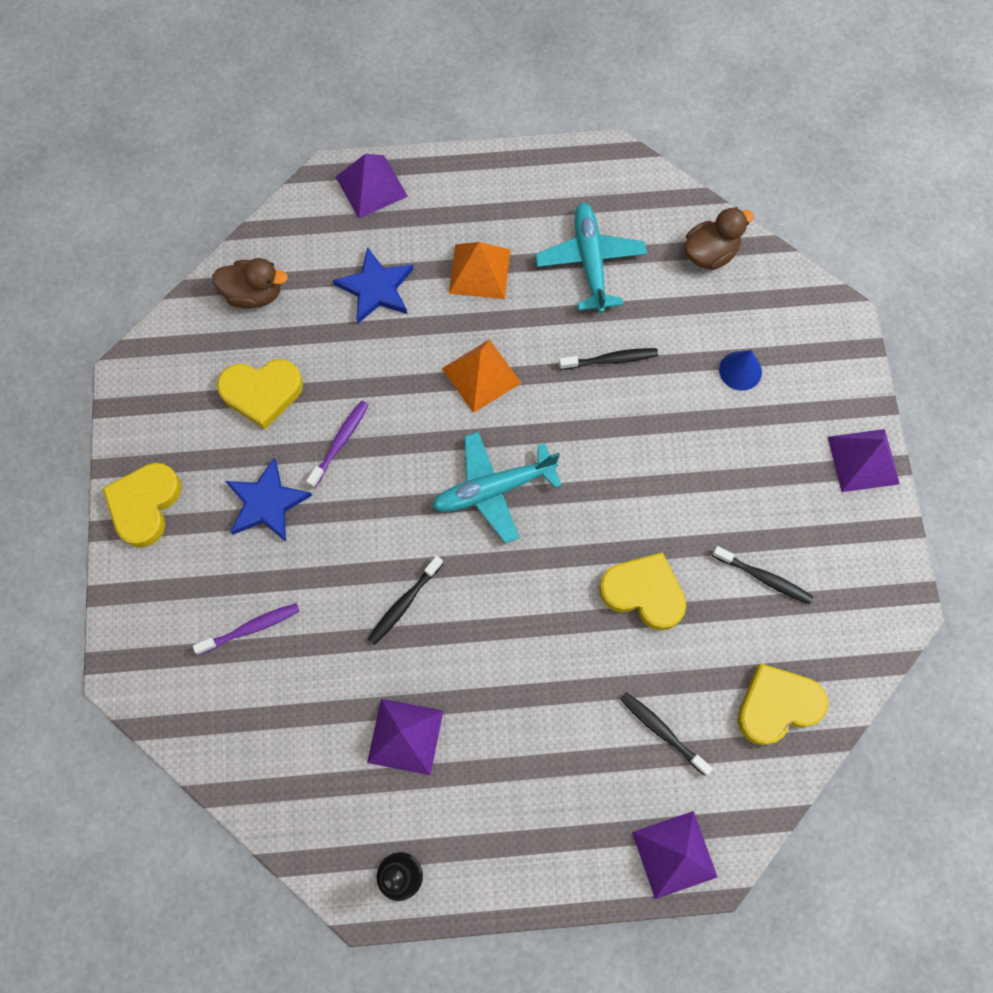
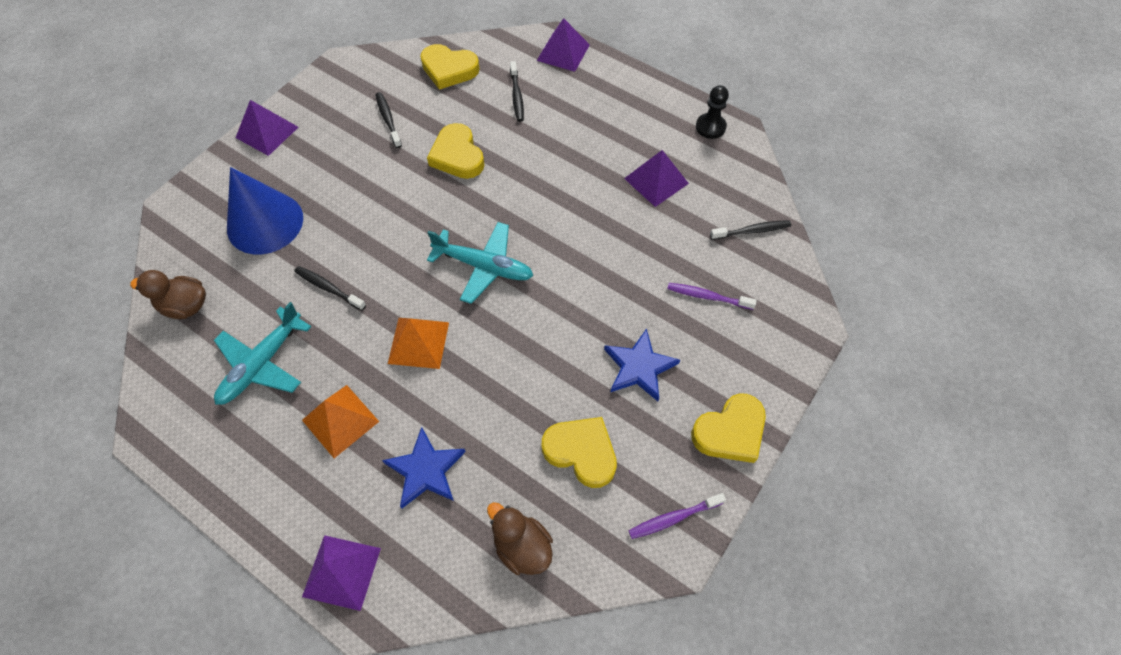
camera: 140 degrees left, 10 degrees down
purple toothbrush [306,401,369,488] -> purple toothbrush moved to [629,493,726,539]
black toothbrush [368,556,444,645] -> black toothbrush moved to [710,220,791,240]
blue cone [719,350,762,391] -> blue cone [227,167,303,255], size x2.14

